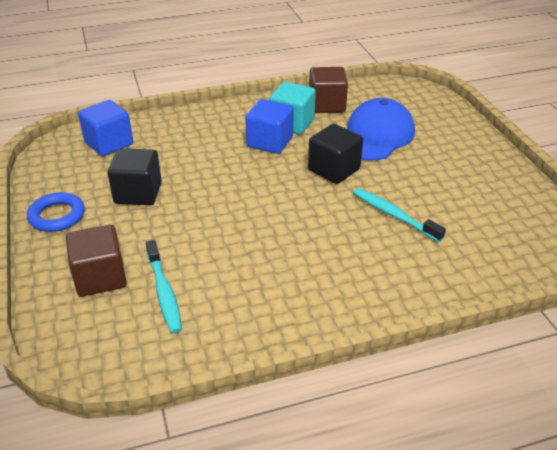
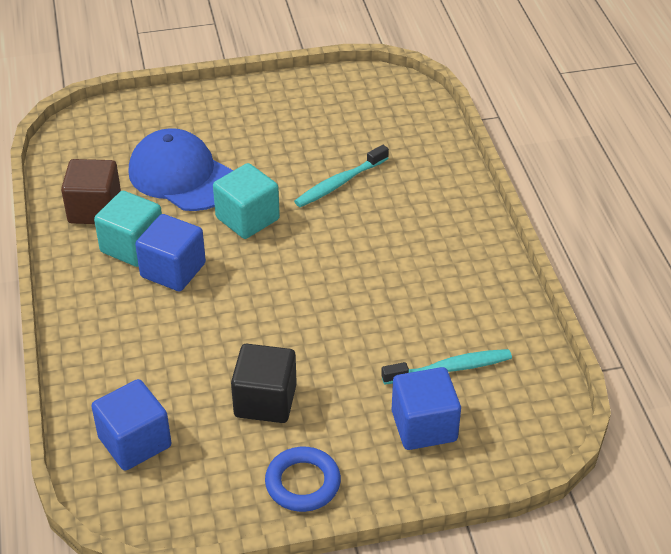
camera: 85 degrees left, 5 degrees up
brown cube [66,225,127,297] -> blue cube [392,367,461,450]
black cube [308,124,363,184] -> turquoise cube [213,163,280,239]

